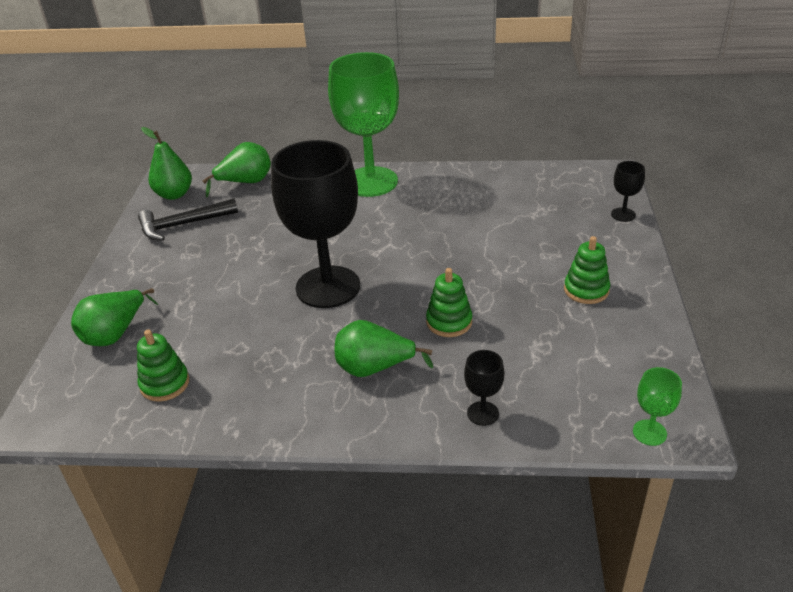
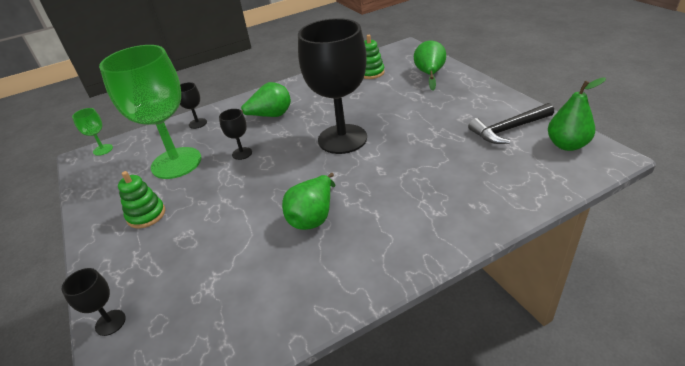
camera: 150 degrees right, 0 degrees up
black hammer [138,199,238,241] -> black hammer turned 150 degrees counterclockwise [468,103,554,144]
green pear [202,142,271,198] -> green pear moved to [282,173,335,230]
green goblet [328,52,399,197] -> green goblet moved to [99,45,202,179]
green stacking toy [426,268,472,337] -> black goblet [219,109,252,160]

